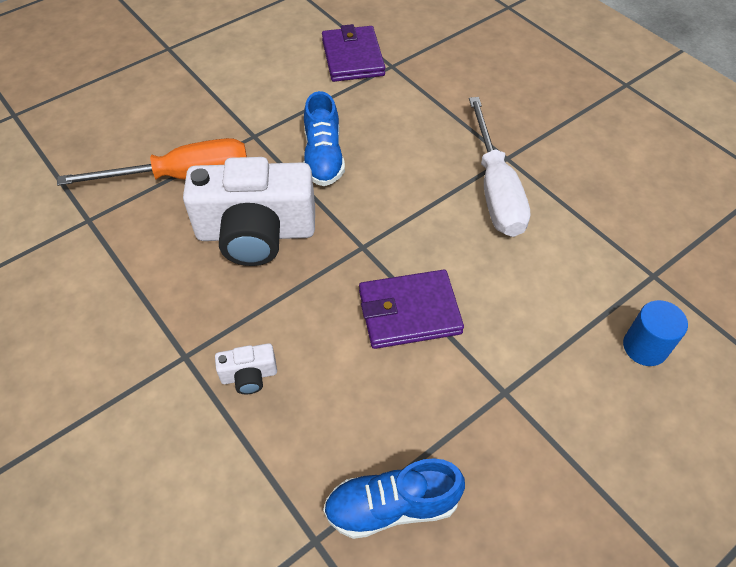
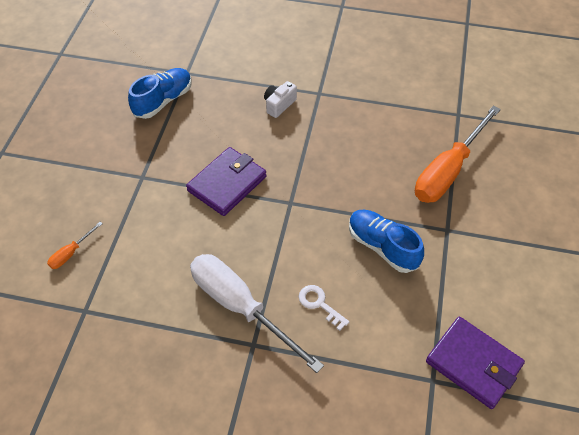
camera: 140 degrees right, 0 degrees up
white camera [183,157,315,266] -> none
blue cylinder [623,300,688,366] -> orange screwdriver [47,222,103,269]
none -> white key [299,285,349,331]

